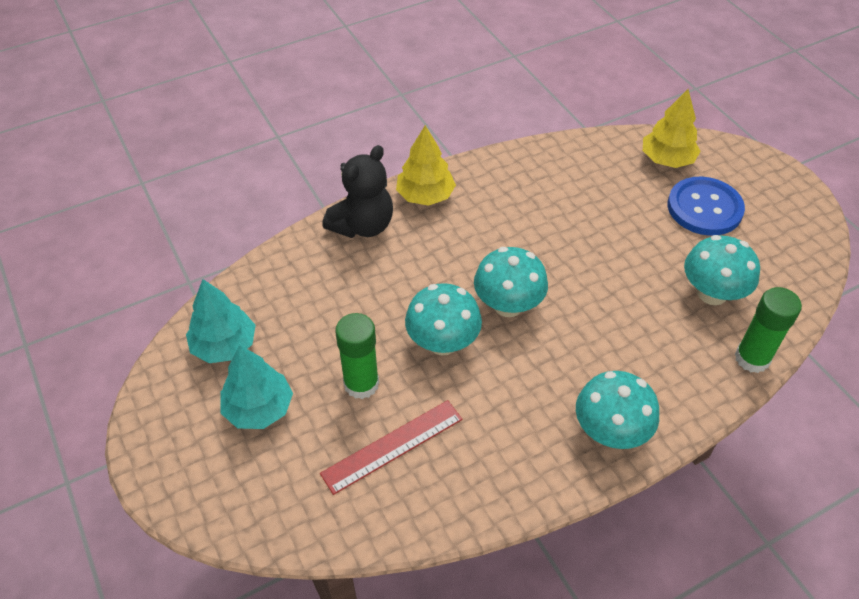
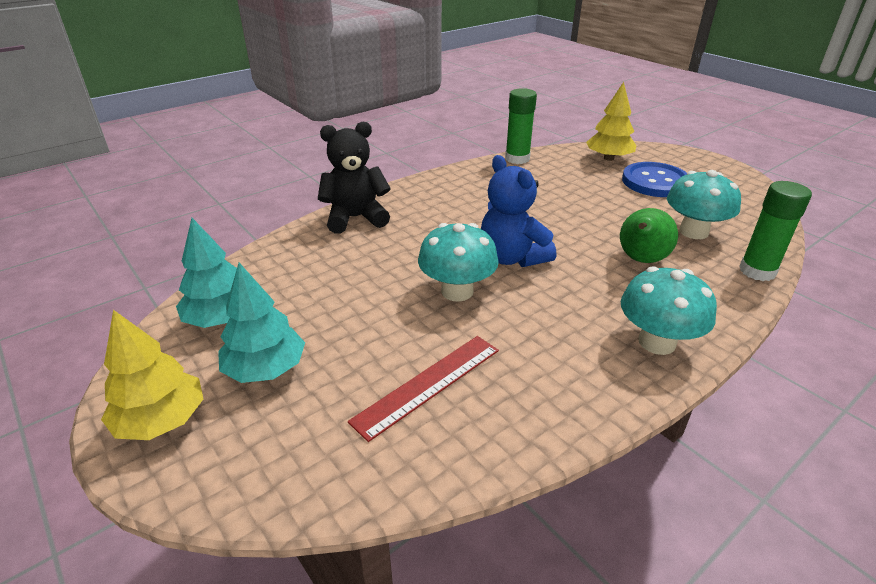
camera: 10 degrees left, 15 degrees down
black teddy bear [322,145,393,238] -> black teddy bear turned 135 degrees counterclockwise [318,122,391,233]
green glue stick [335,313,379,399] -> green glue stick moved to [505,88,537,164]
yellow tree [396,125,456,206] -> yellow tree moved to [101,310,203,440]
turquoise mushroom [474,247,548,317] -> blue teddy bear [481,155,556,267]
none -> green pear [620,208,678,263]

